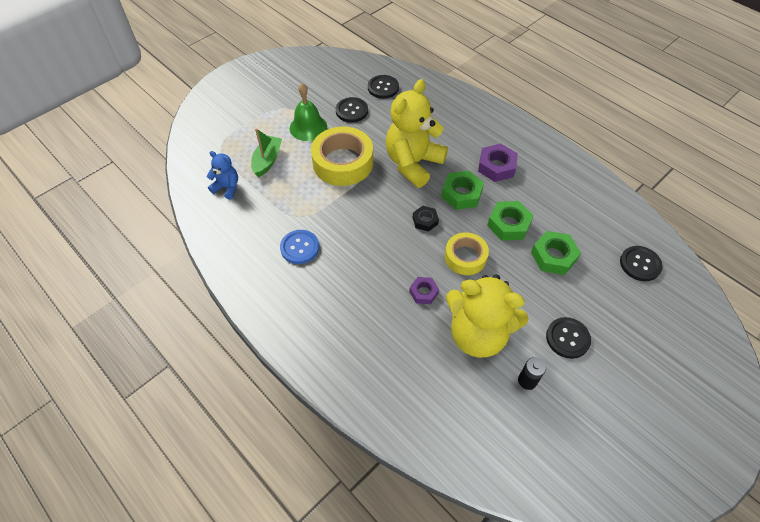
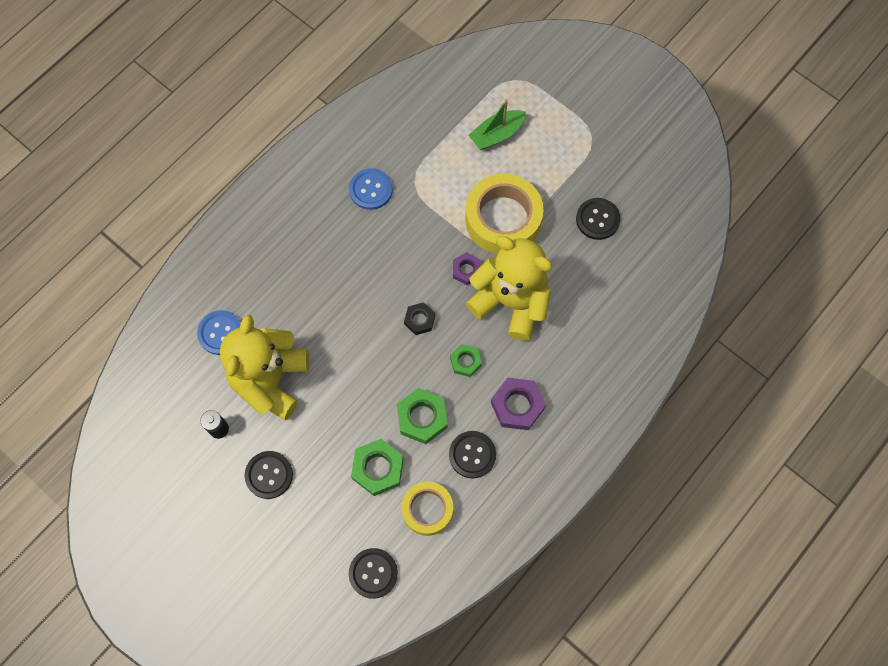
camera: 85 degrees right, 15 degrees up
blue teddy bear [207,151,238,200] -> none
green boat [251,128,282,177] -> green boat turned 135 degrees clockwise [469,99,526,150]
green bell [290,83,327,141] -> none
black button [368,75,399,99] -> black button moved to [449,431,496,478]
purple nut [409,277,439,304] -> purple nut moved to [453,252,481,285]
green nut [441,171,484,210] -> green nut [450,344,482,377], size x0.61
yellow tape [445,232,489,275] -> yellow tape moved to [401,481,453,536]
none -> blue button [197,310,241,355]

